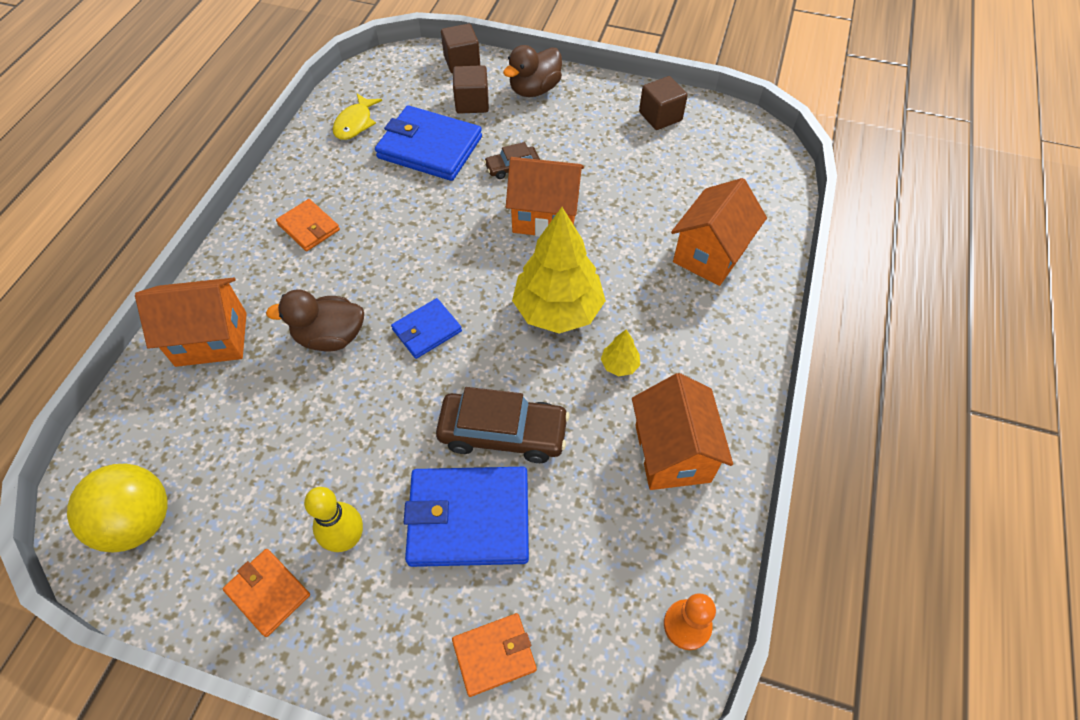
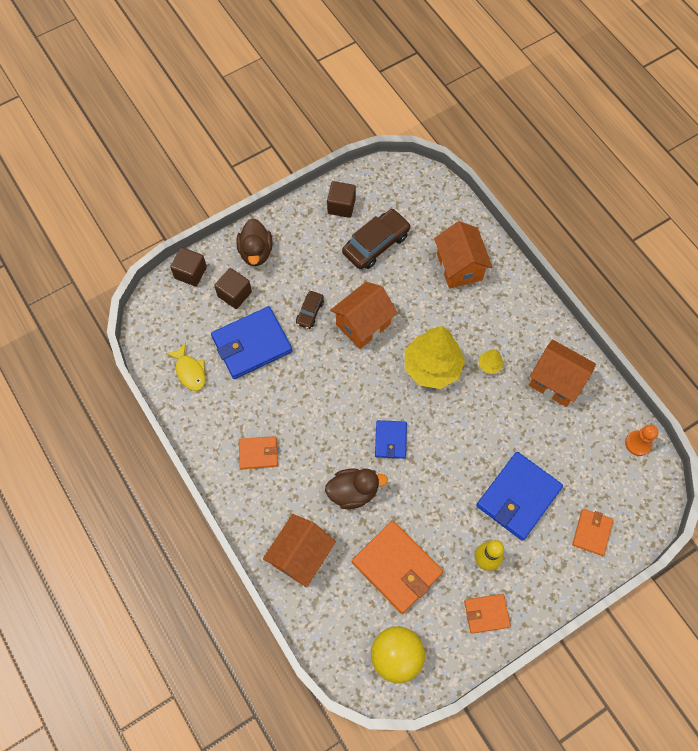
camera: 50 degrees left, 10 degrees up
brown duck [266,289,364,352] -> brown duck turned 135 degrees counterclockwise [325,468,388,509]
brown car [436,387,570,463] -> brown car moved to [342,209,411,269]
none -> orange wallet [352,521,443,614]

